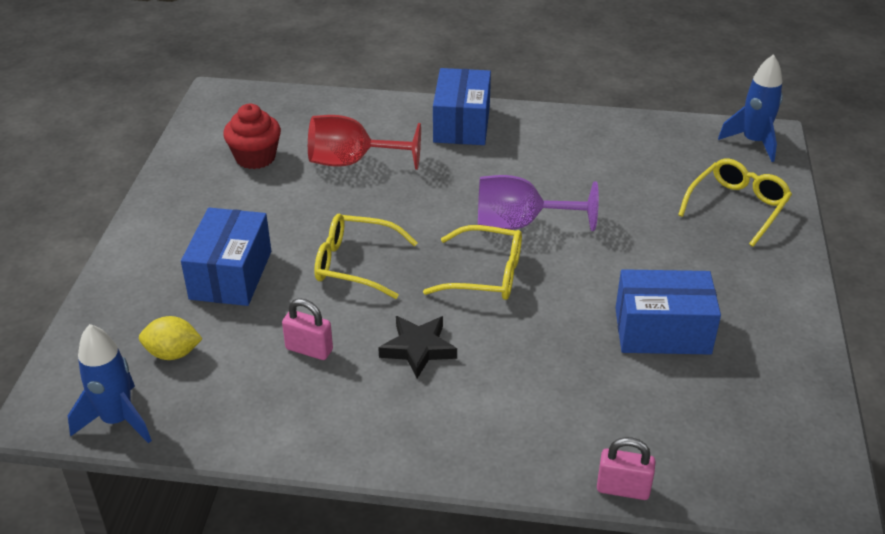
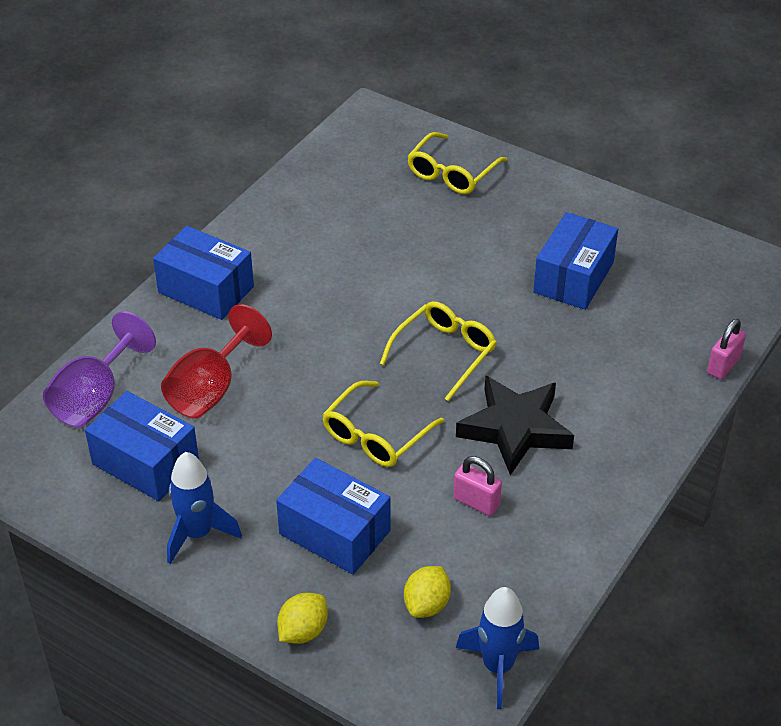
camera: 65 degrees left, 5 degrees up
red cupcake [223,104,281,169] -> blue box [85,391,199,501]
pink padlock [282,298,333,360] -> pink padlock turned 75 degrees clockwise [453,456,502,516]
black star [378,316,457,378] -> black star [456,375,574,475], size x1.58
purple goblet [478,175,599,231] -> purple goblet moved to [43,311,156,427]
yellow glasses [678,159,792,247] -> yellow glasses turned 120 degrees counterclockwise [407,132,507,194]
blue rocket [718,54,783,162] -> blue rocket moved to [167,452,242,564]
none -> yellow lemon [277,593,328,644]

